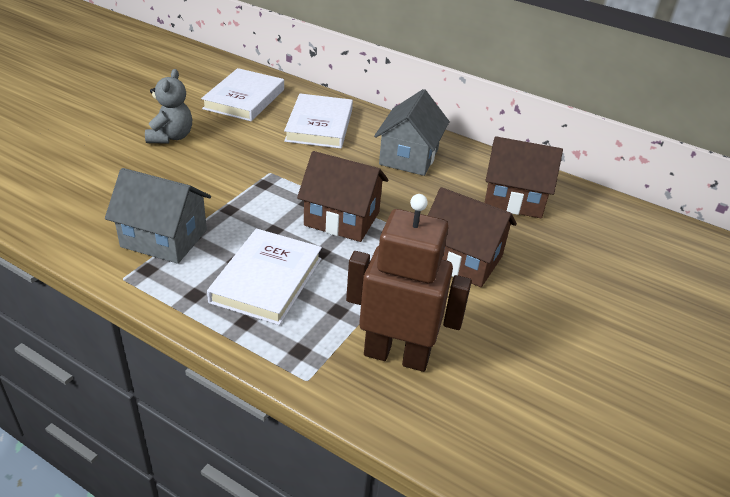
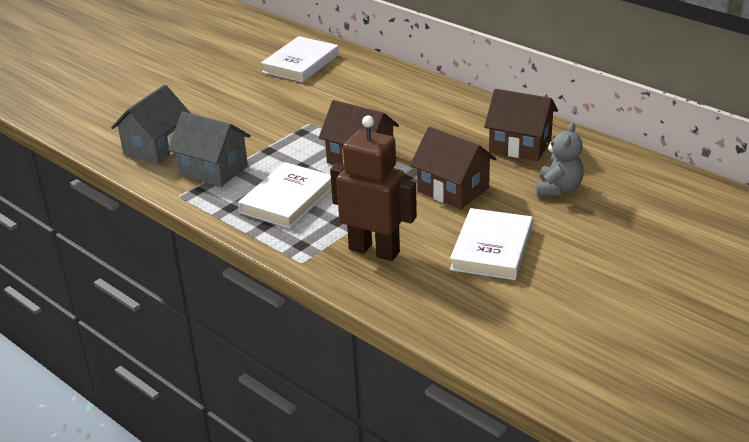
camera: 15 degrees right, 5 degrees down
grey teddy bear [145,69,192,143] -> grey teddy bear moved to [536,123,584,196]
white book [284,94,353,149] -> white book moved to [450,208,533,280]
grey house [374,89,450,176] -> grey house moved to [111,85,190,164]

